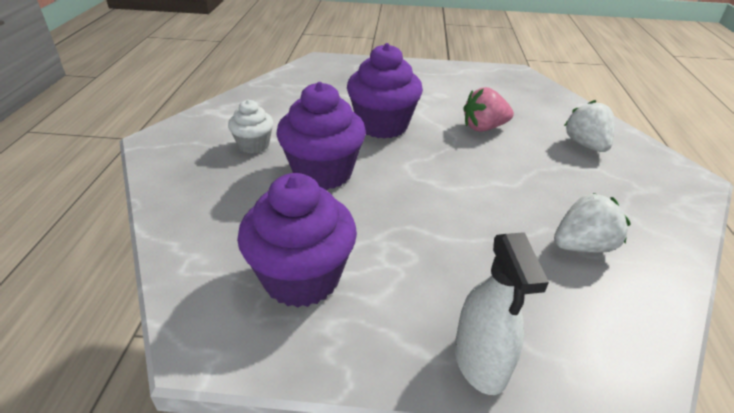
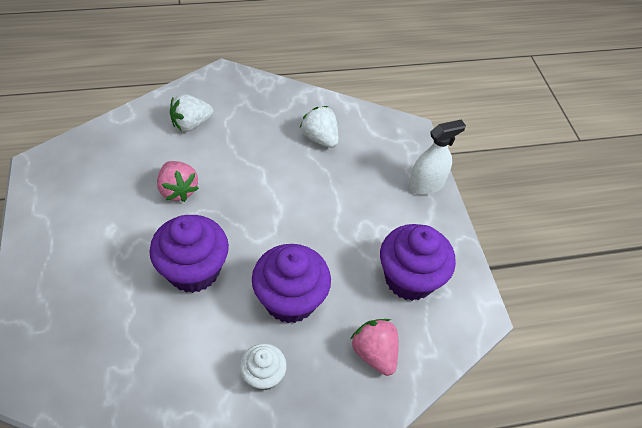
camera: 110 degrees left, 15 degrees up
none -> pink strawberry [351,319,399,376]

